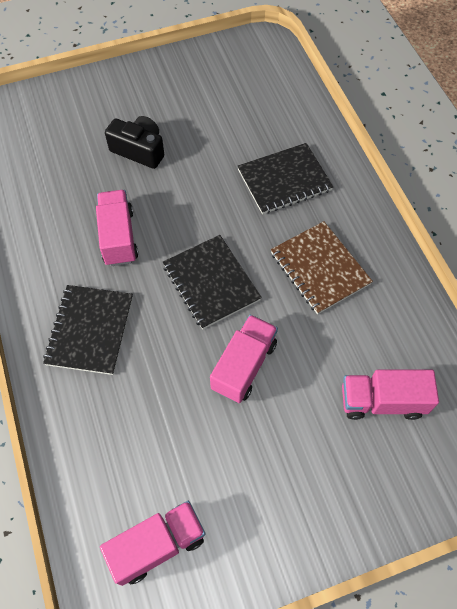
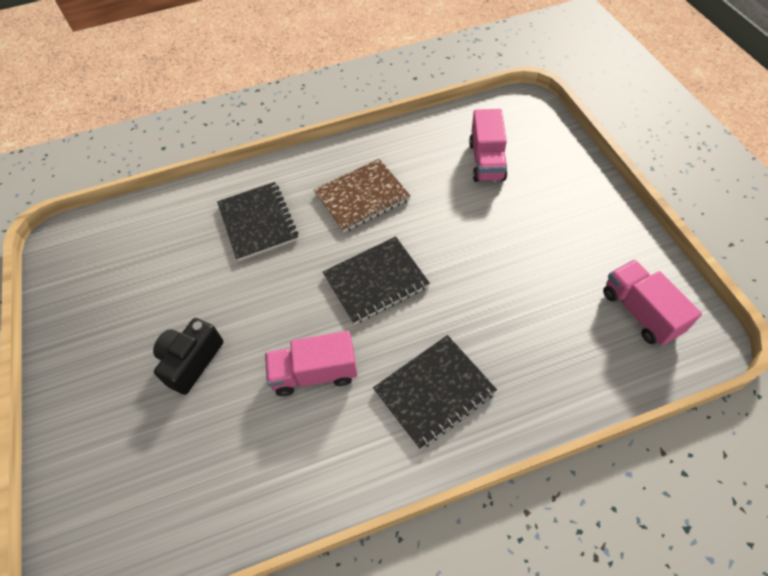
camera: 85 degrees left, 5 degrees down
black notebook [43,285,133,375] -> black notebook turned 45 degrees counterclockwise [373,335,497,449]
pink truck [210,315,278,403] -> none

